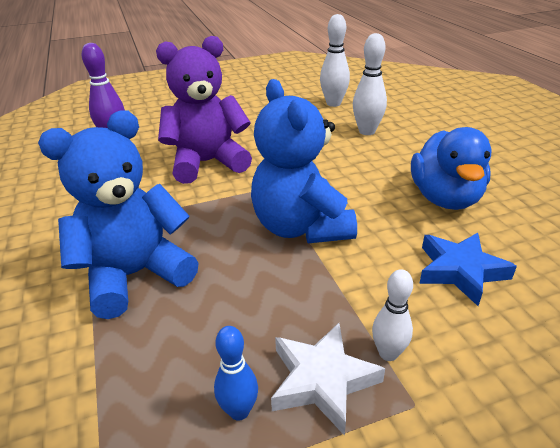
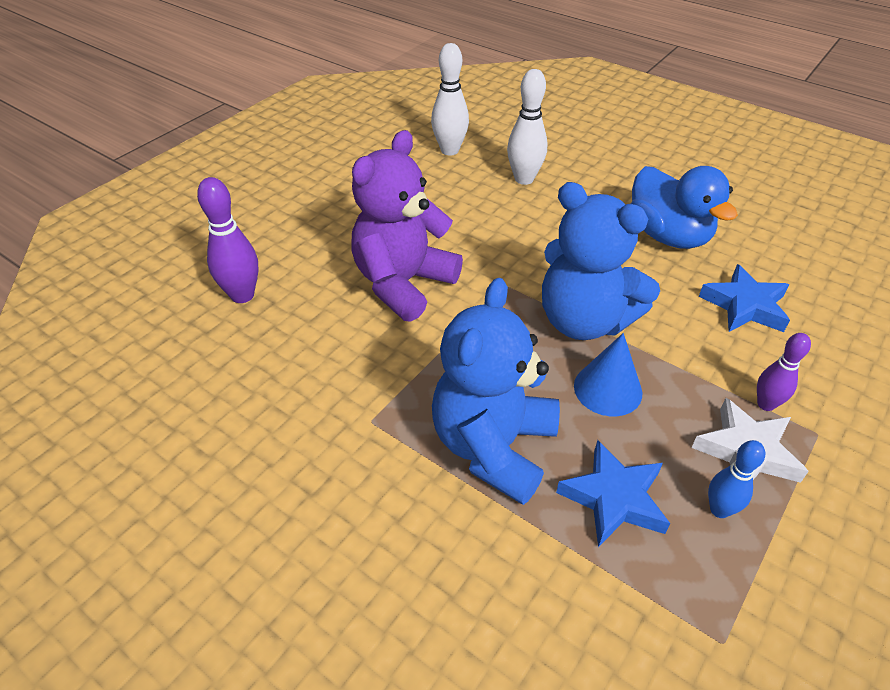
camera: 35 degrees left, 10 degrees up
white bowling pin [372,269,413,361] -> purple bowling pin [757,333,811,411]
none -> blue star [556,440,670,547]
none -> blue cone [574,333,642,416]

